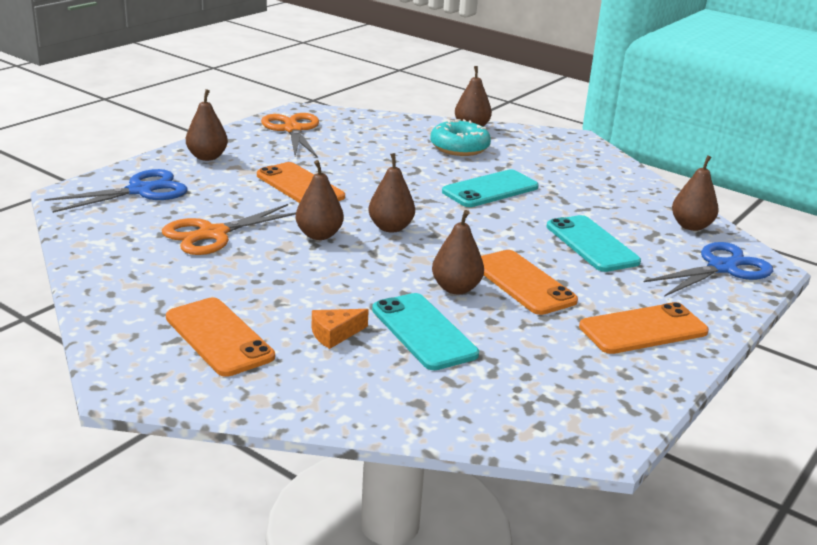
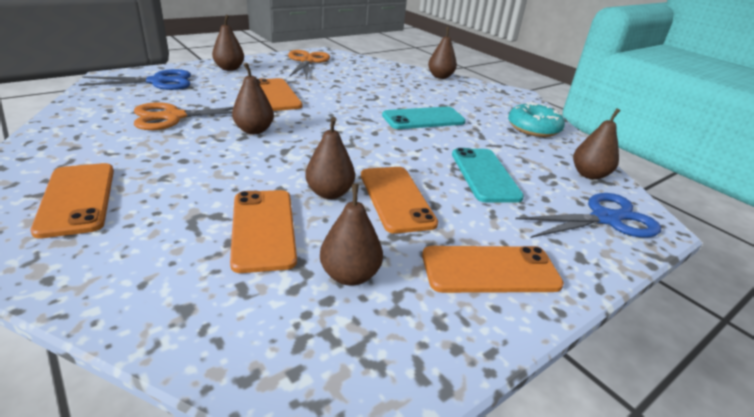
camera: 15 degrees right, 5 degrees up
orange cheese [312,309,369,349] -> none
brown pear [368,153,415,233] -> brown pear moved to [320,184,383,286]
turquoise phone [372,293,479,370] -> orange phone [230,190,297,273]
turquoise donut [430,119,491,156] -> turquoise donut moved to [508,102,565,137]

